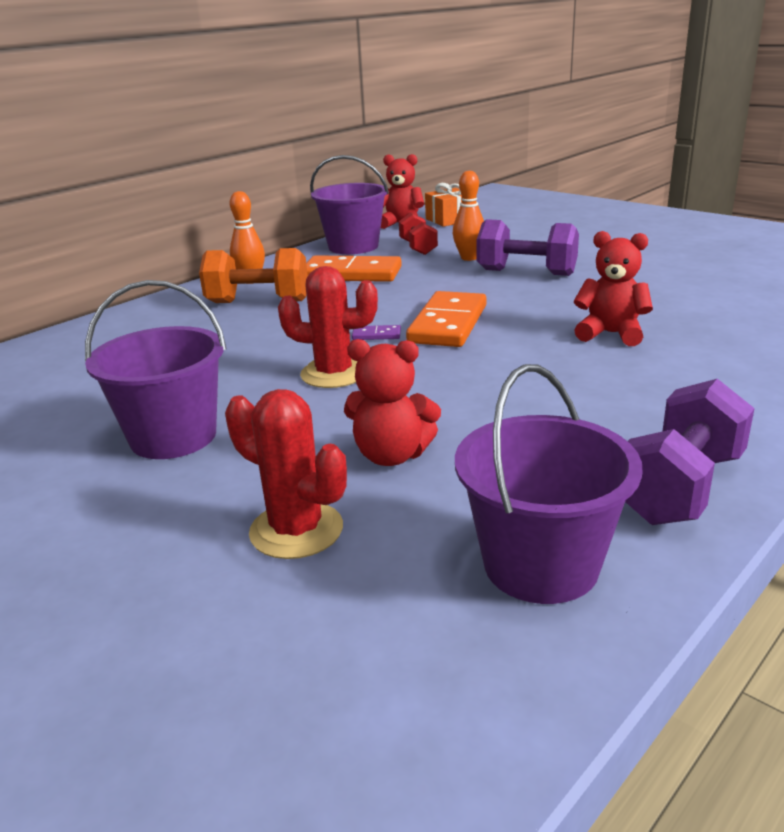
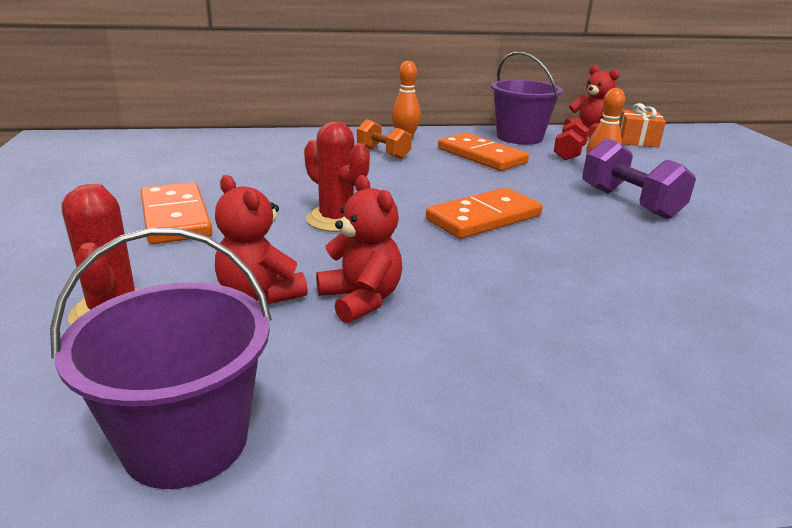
camera: 35 degrees right, 0 degrees up
purple bucket [85,280,227,459] -> orange domino [141,182,213,244]
orange dumbbell [199,248,308,303] -> orange dumbbell [357,119,412,159], size x0.65
purple domino [352,325,401,340] -> none
red teddy bear [574,231,653,346] -> red teddy bear moved to [316,175,402,323]
purple dumbbell [625,379,755,525] -> none

